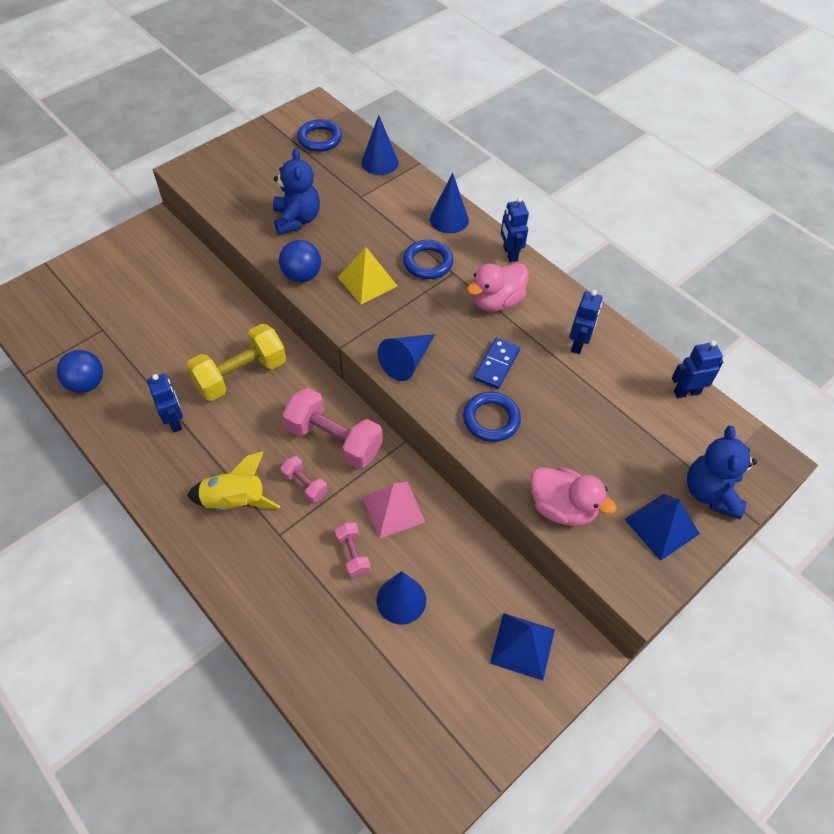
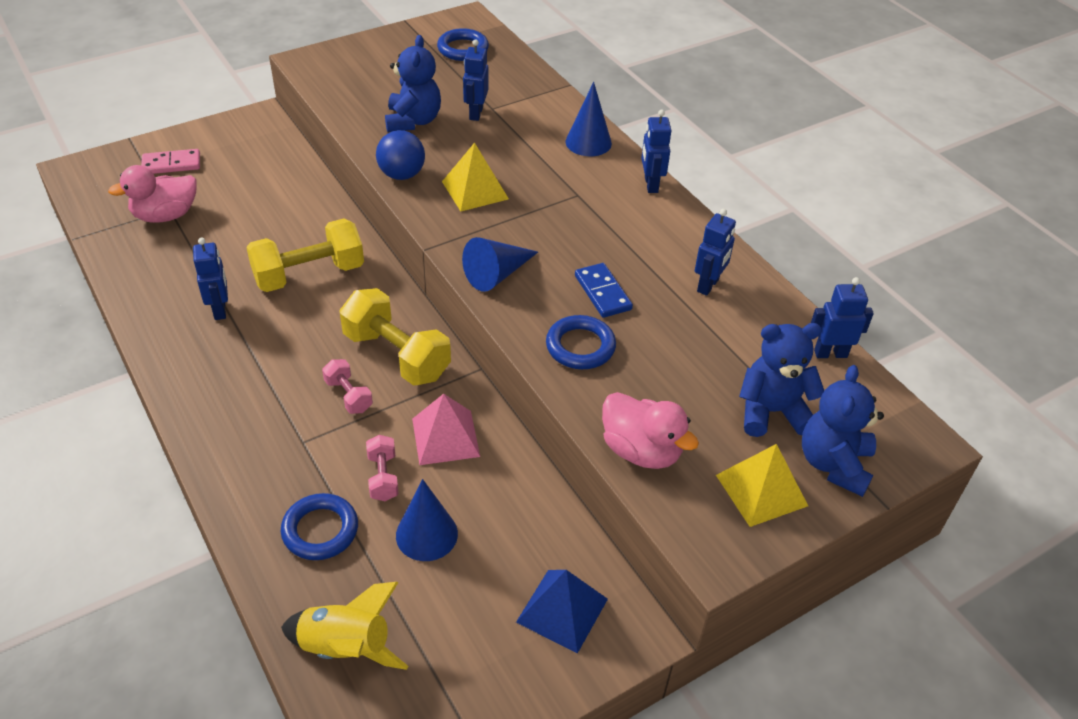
camera: 10 degrees right, 10 degrees down
blue ball [56,350,103,393] -> none
yellow rocket [187,452,281,511] -> yellow rocket moved to [281,582,409,670]
pink dumbbell [283,388,383,469] -> yellow dumbbell [339,288,451,386]
blue cone [361,115,398,175] -> none
blue ring [403,240,454,279] -> blue ring moved to [281,493,358,560]
pink duck [467,263,529,311] -> pink duck moved to [108,165,197,223]
blue domino [474,338,520,389] -> blue domino turned 60 degrees counterclockwise [575,263,633,318]
blue pyramid [624,494,700,561] -> yellow pyramid [716,444,808,527]
none -> pink domino [141,149,200,174]
none -> blue robot [463,39,489,121]
none -> blue teddy bear [739,323,824,437]

